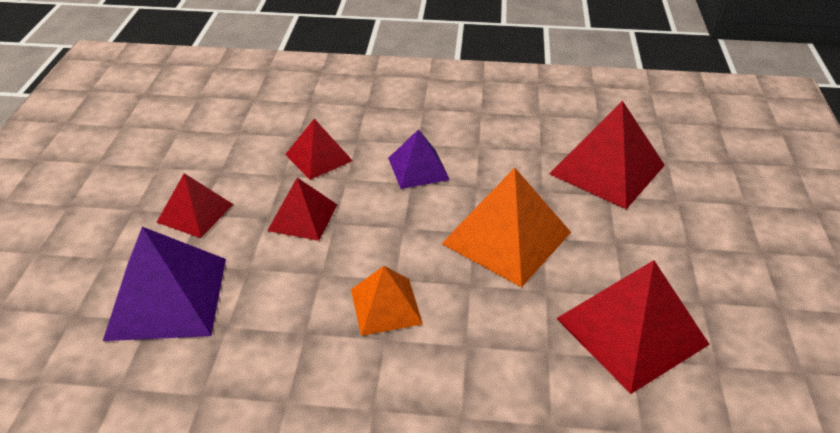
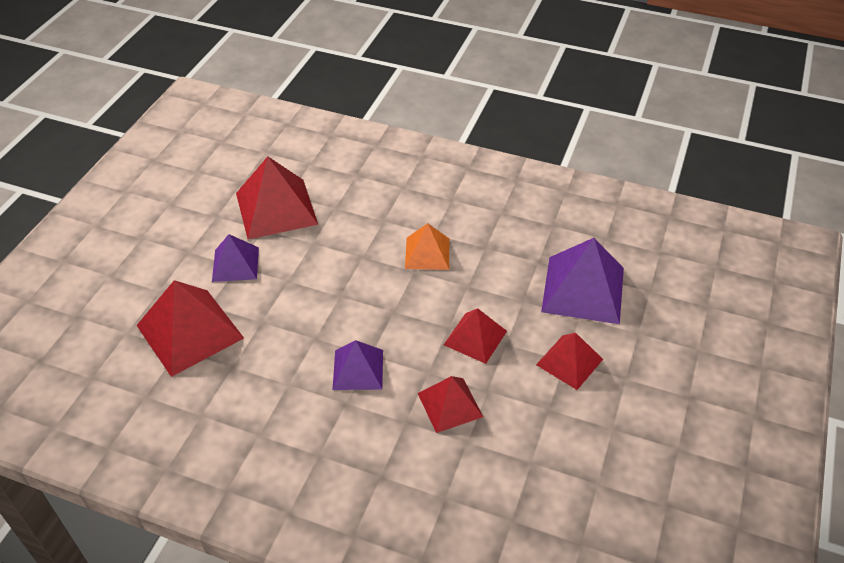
camera: 165 degrees left, 5 degrees up
orange pyramid [441,168,571,287] -> none
none -> purple pyramid [212,234,259,282]

